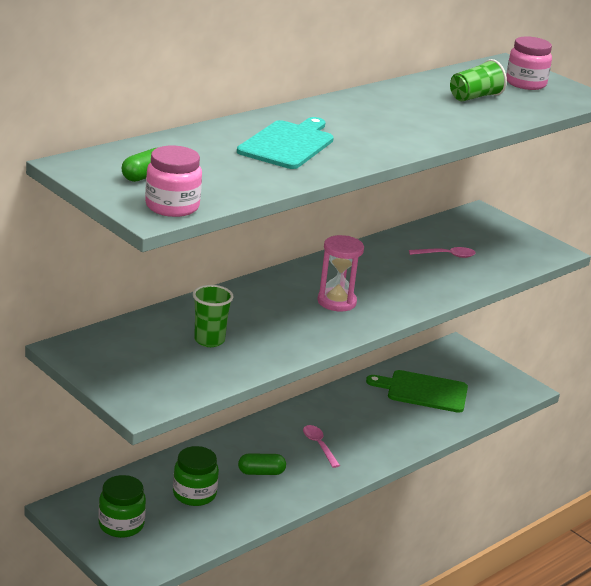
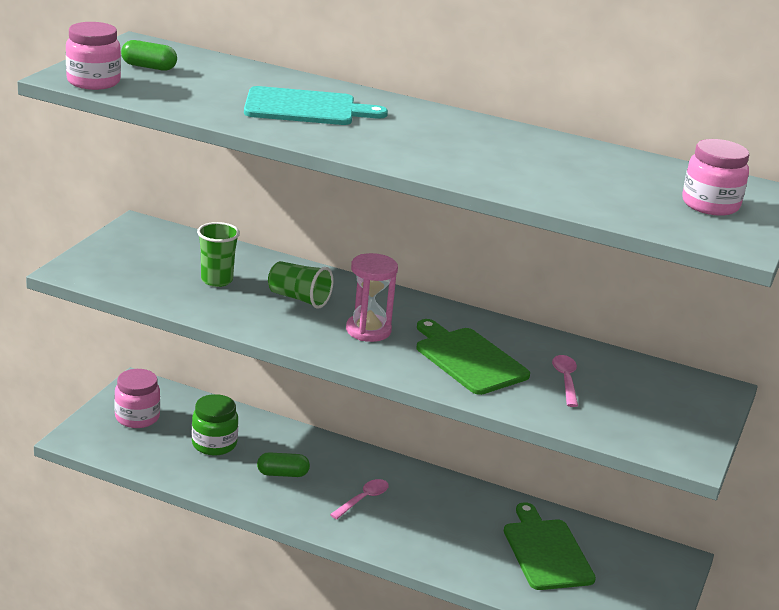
camera: 65 degrees right, 0 degrees up
green jar [98,475,146,538] -> pink jar [114,369,160,428]
green capsule [238,453,286,475] -> green capsule turned 60 degrees counterclockwise [257,452,310,477]
pink spoon [409,247,476,258] -> pink spoon turned 150 degrees counterclockwise [552,355,578,407]
green cup [450,59,507,101] -> green cup moved to [268,261,333,309]
none -> green cutting board [416,319,530,395]

